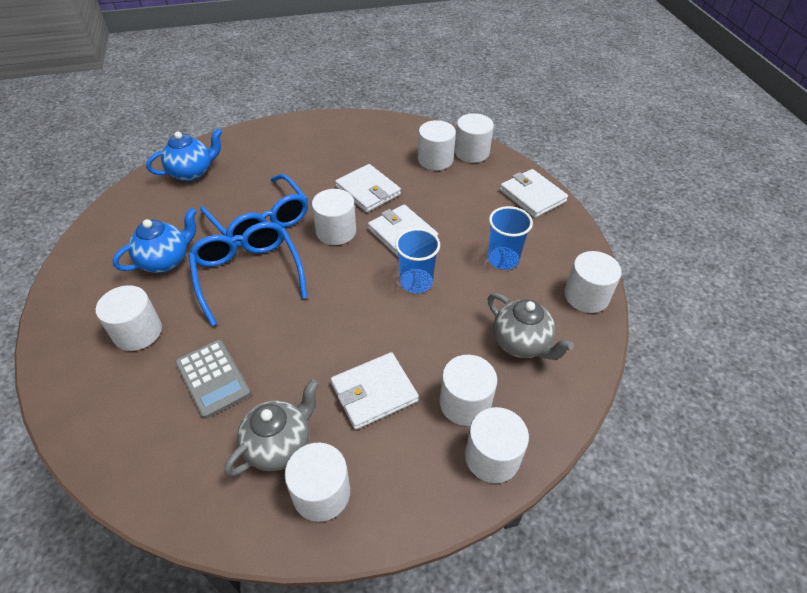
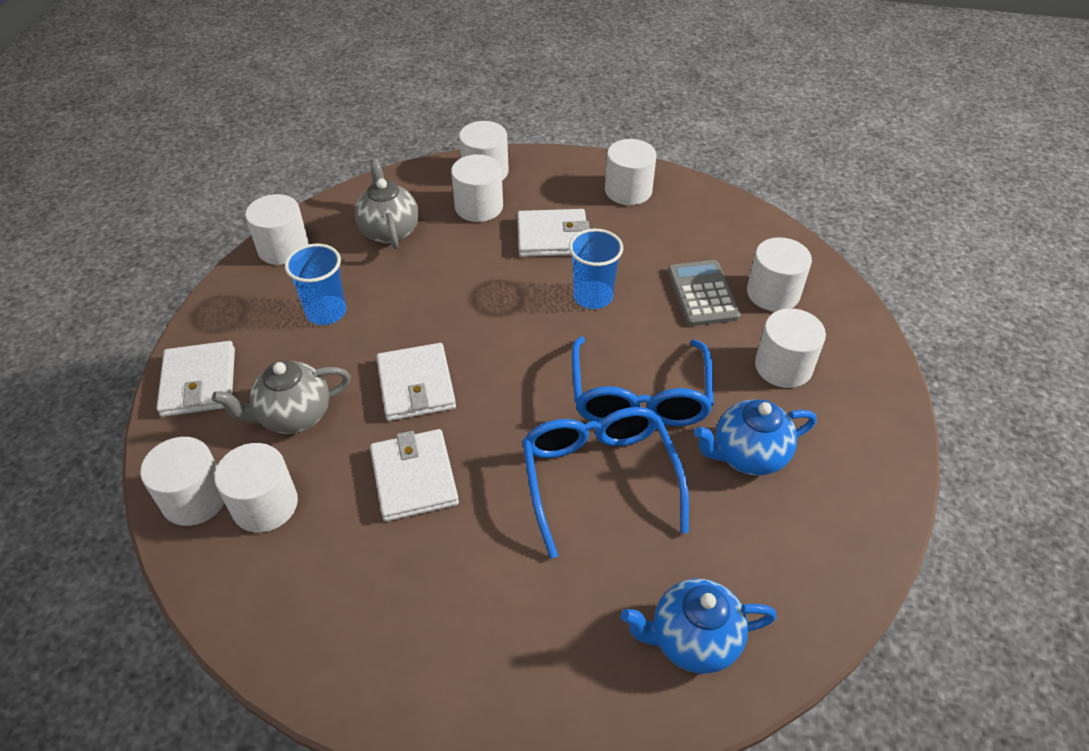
camera: 155 degrees left, 0 degrees up
grey teapot [224,379,319,476] -> grey teapot moved to [212,360,351,434]
white cylinder [312,189,356,245] -> white cylinder moved to [747,237,812,311]
blue cup [395,228,440,293] -> blue cup moved to [569,229,623,309]

